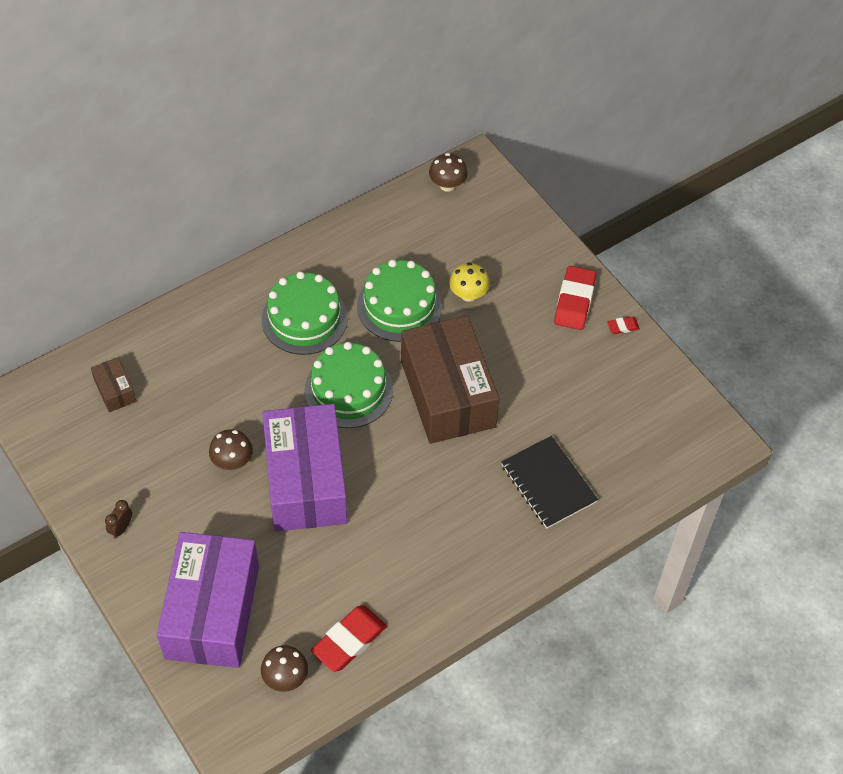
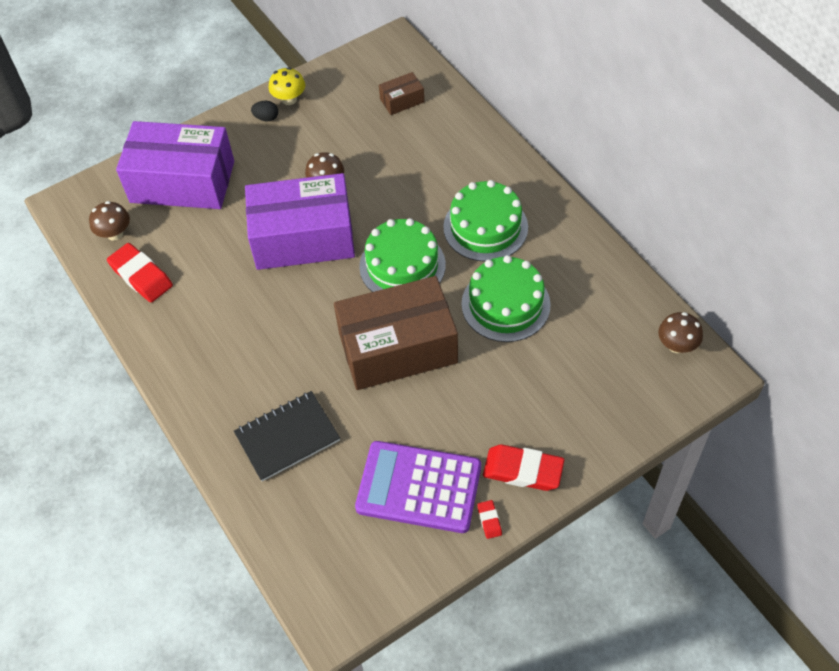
camera: 95 degrees right, 0 degrees up
brown clock [105,500,132,538] -> black egg [251,101,278,122]
yellow mushroom [449,262,490,302] -> yellow mushroom moved to [269,67,305,105]
none -> purple calculator [355,441,481,533]

